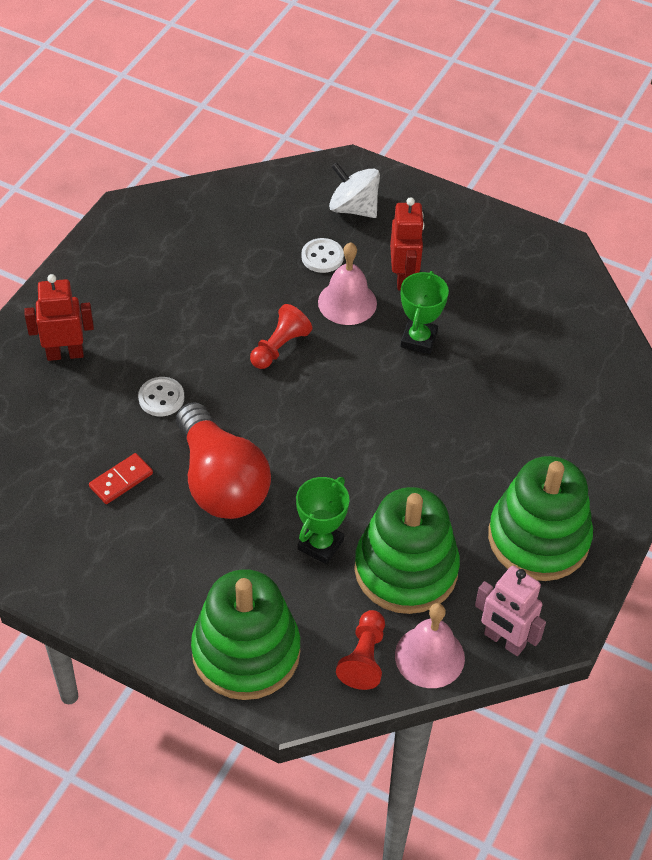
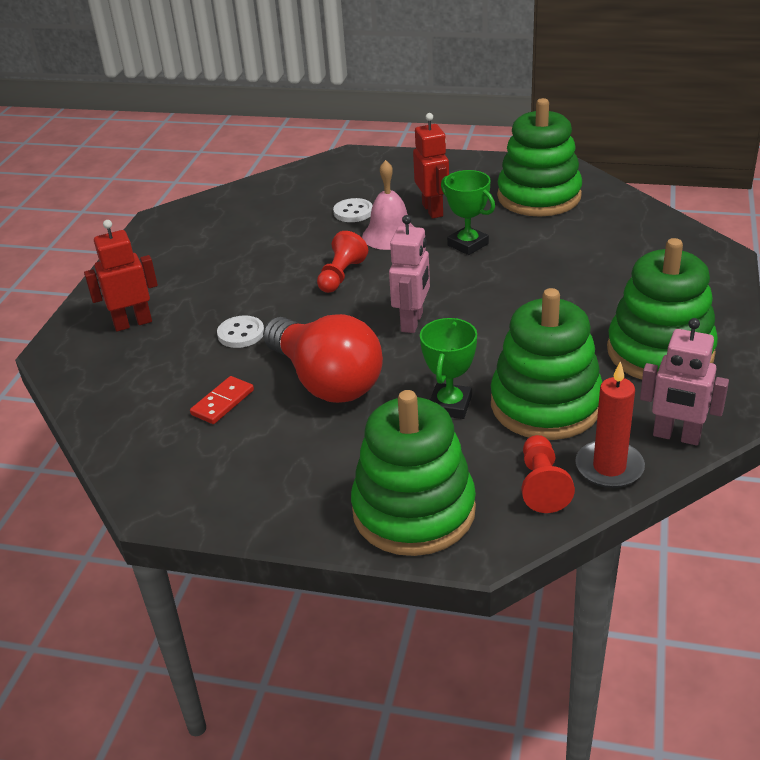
camera: 10 degrees left, 15 degrees down
white spinning top [329,162,380,218] -> none
pink bell [395,603,465,688] -> red candle [575,361,645,488]
green trophy [400,271,449,354] -> green trophy turned 45 degrees counterclockwise [441,170,495,255]
none -> pink robot [389,215,430,333]
none -> green stacking toy [497,98,582,217]

